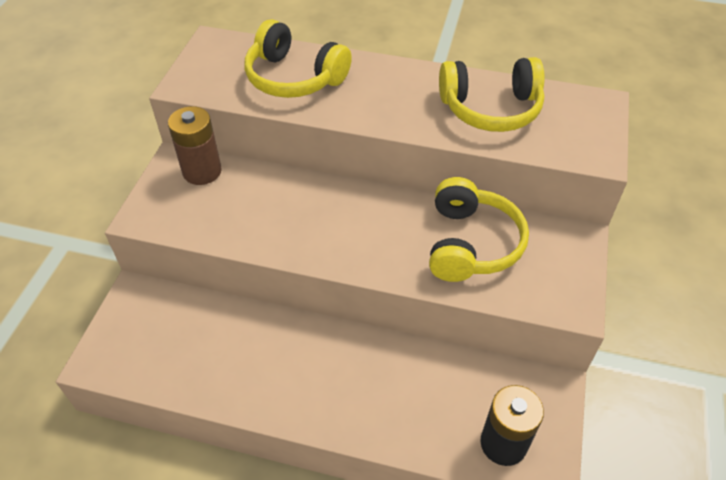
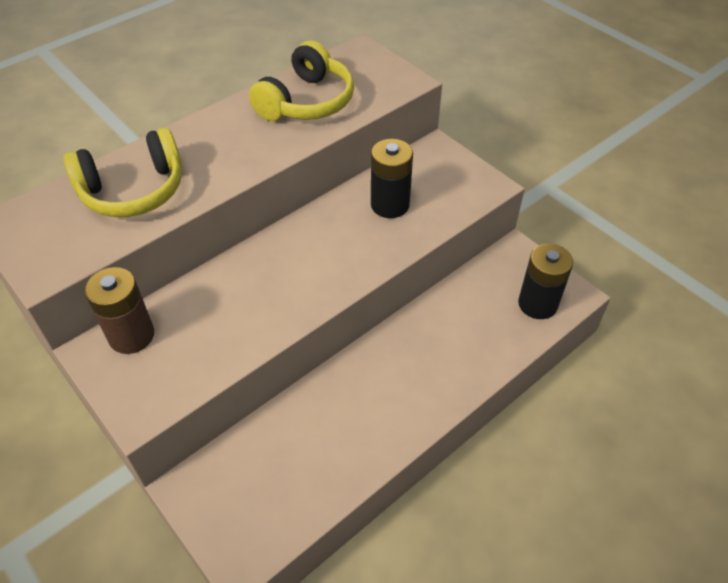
camera: 55 degrees left, 0 degrees up
yellow headphones [429,177,529,282] -> black battery [371,139,413,218]

